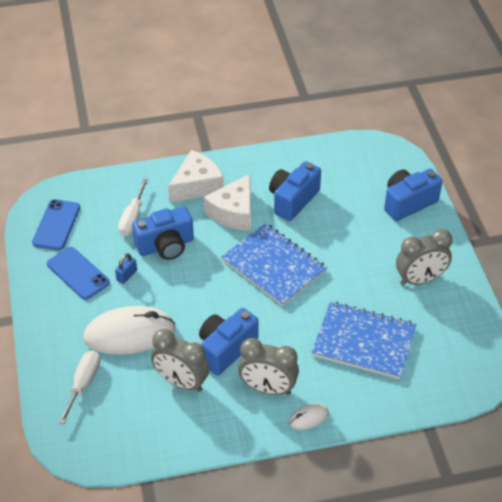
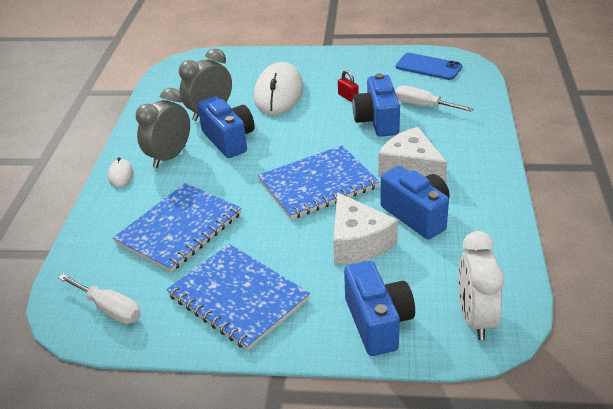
camera: 110 degrees right, 10 degrees down
blue phone [47,247,110,300] -> none
white screwdriver [58,351,100,424] -> white screwdriver moved to [58,274,141,324]
blue padlock [115,253,137,284] -> red padlock [338,70,359,102]
white cheese [168,150,224,202] -> white cheese moved to [333,192,398,265]
grey clock [396,229,452,285] -> blue notebook [167,244,310,350]
none -> white clock [458,231,504,340]

